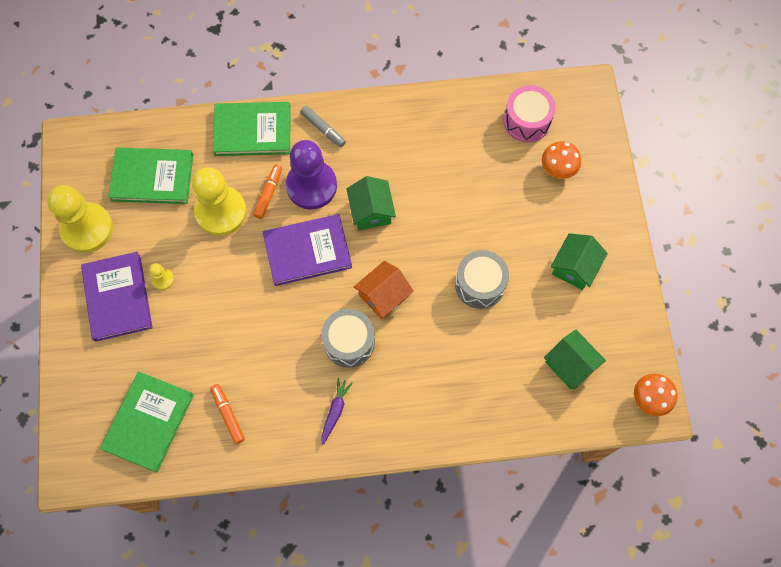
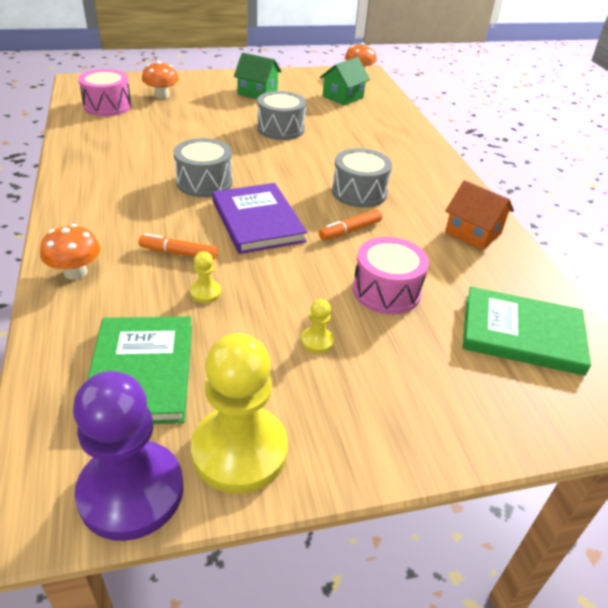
camera: 100 degrees left, 30 degrees down
purple book [81,252,153,342] -> none
yellow pawn [192,167,247,236] -> yellow pawn [190,251,221,303], size x0.42
orange marker [210,384,245,444] -> orange marker moved to [319,209,382,240]
green book [213,102,291,156] -> orange mushroom [40,224,100,280]
purple pawn [286,140,337,210] -> purple pawn moved to [73,371,183,541]
grey marker [300,105,346,147] -> none
purple carrot [321,378,353,445] -> none
green house [346,176,396,230] -> grey drum [174,138,233,197]
orange house [354,261,414,319] -> orange house moved to [445,180,514,250]
none -> pink drum [353,237,429,314]

